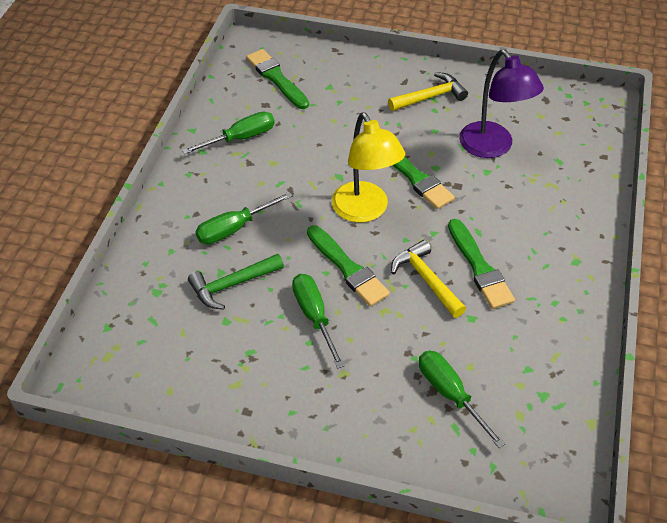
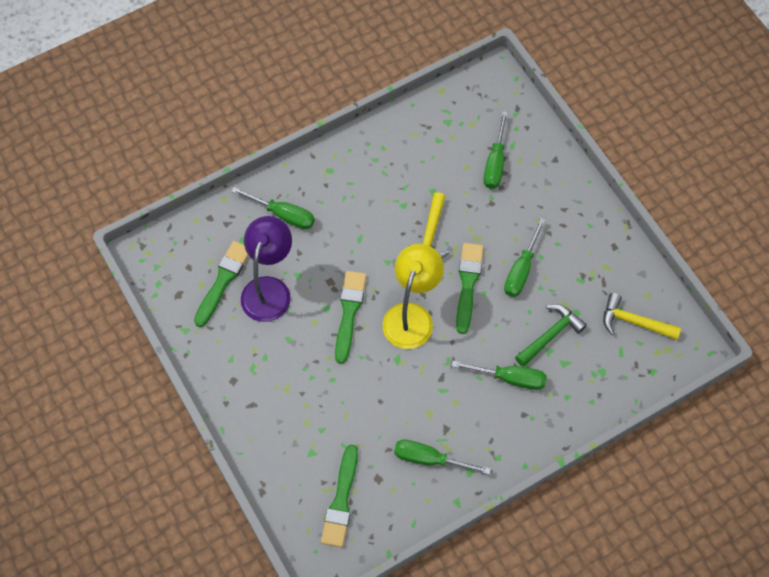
camera: 135 degrees left, 15 degrees up
green hammer [188,254,284,310] -> green hammer turned 60 degrees counterclockwise [515,304,587,367]
yellow hammer [388,72,468,111] -> yellow hammer moved to [603,293,681,340]
green brush [448,219,515,309] -> green brush moved to [194,241,248,327]
none -> green screwdriver [231,187,315,229]

